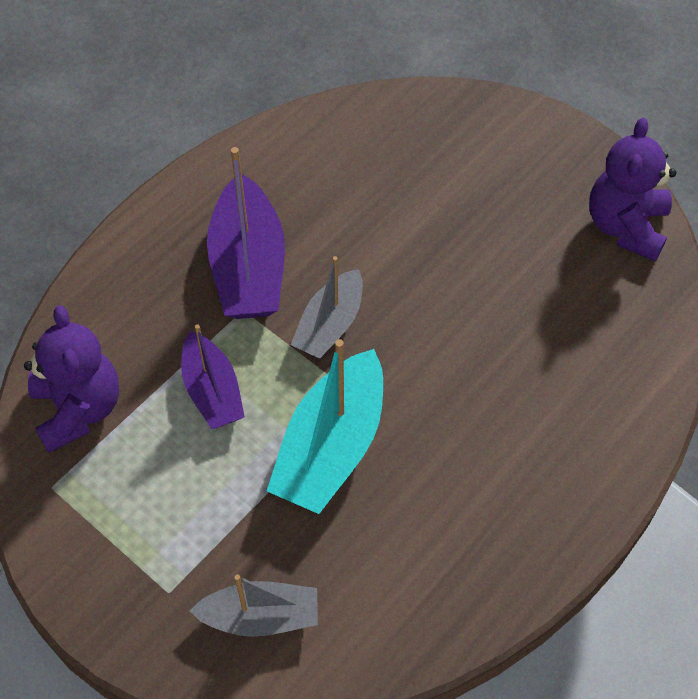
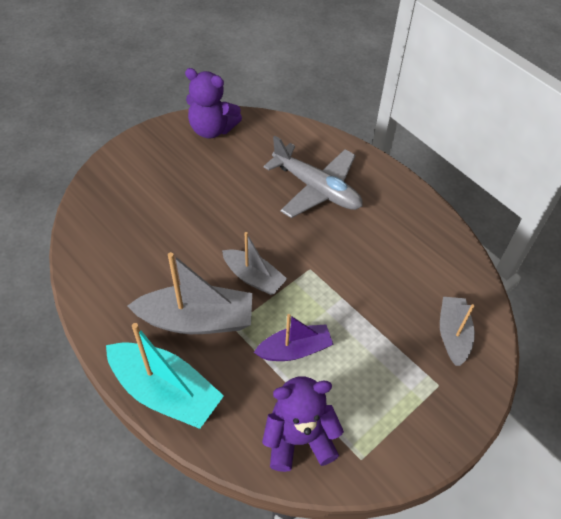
camera: 85 degrees left, 5 degrees down
purple boat [207,147,285,319] -> grey boat [127,252,252,334]
turquoise boat [267,339,383,514] -> turquoise boat moved to [106,323,224,429]
none -> grey plane [264,136,362,218]

